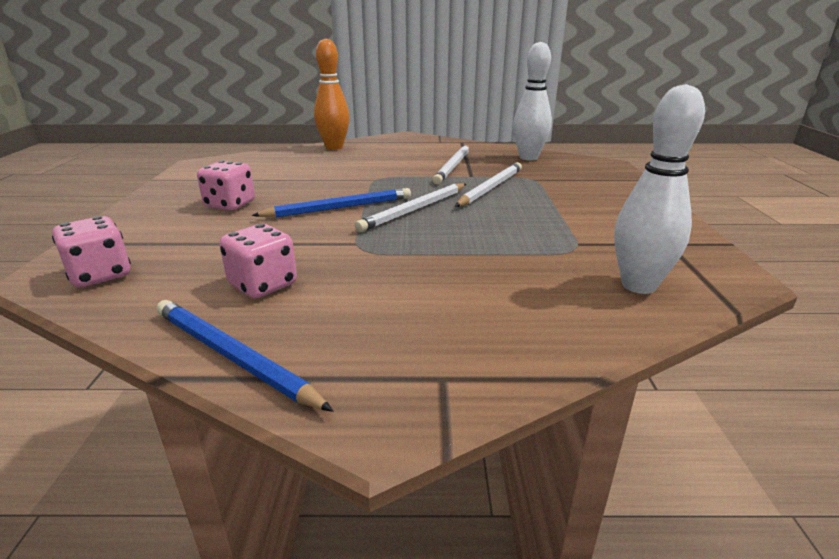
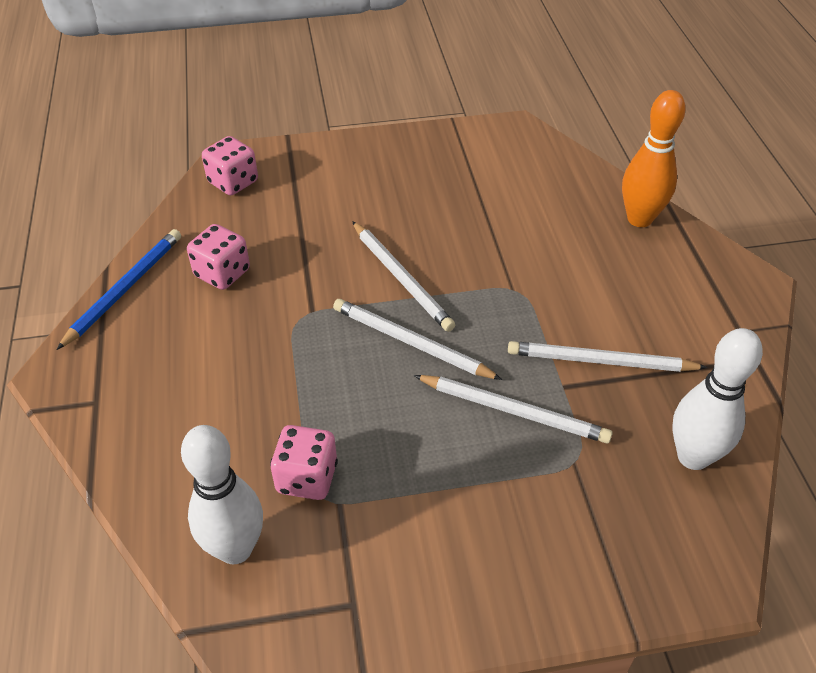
camera: 80 degrees right, 20 degrees up
pink dice [197,161,255,210] -> pink dice moved to [270,425,338,500]
blue pencil [252,188,411,218] -> white pencil [352,221,455,332]

